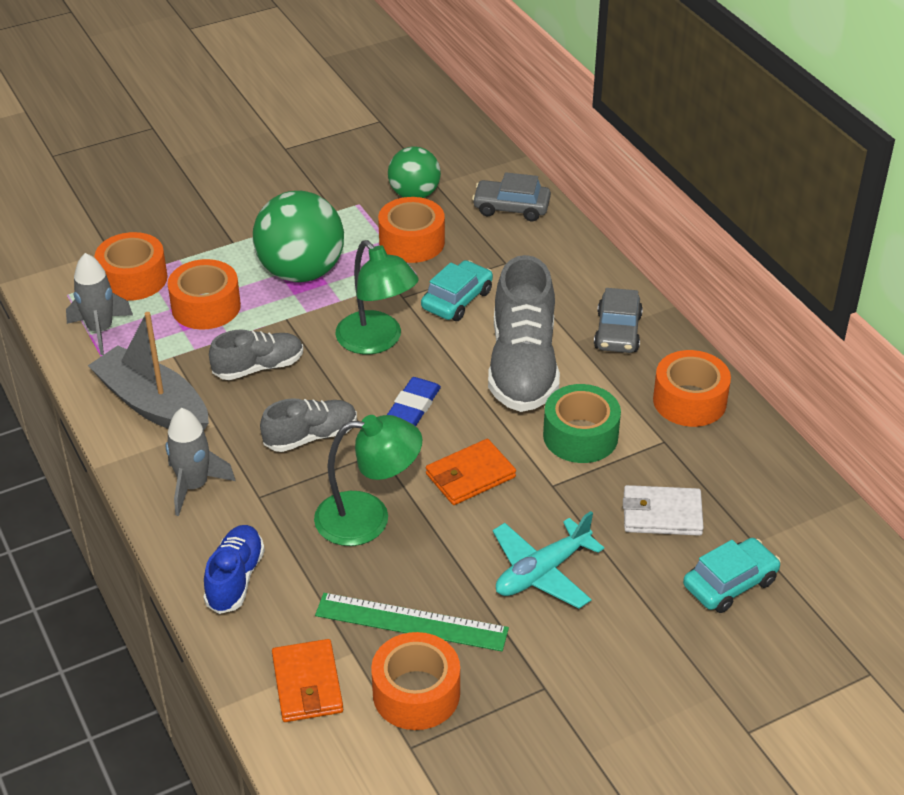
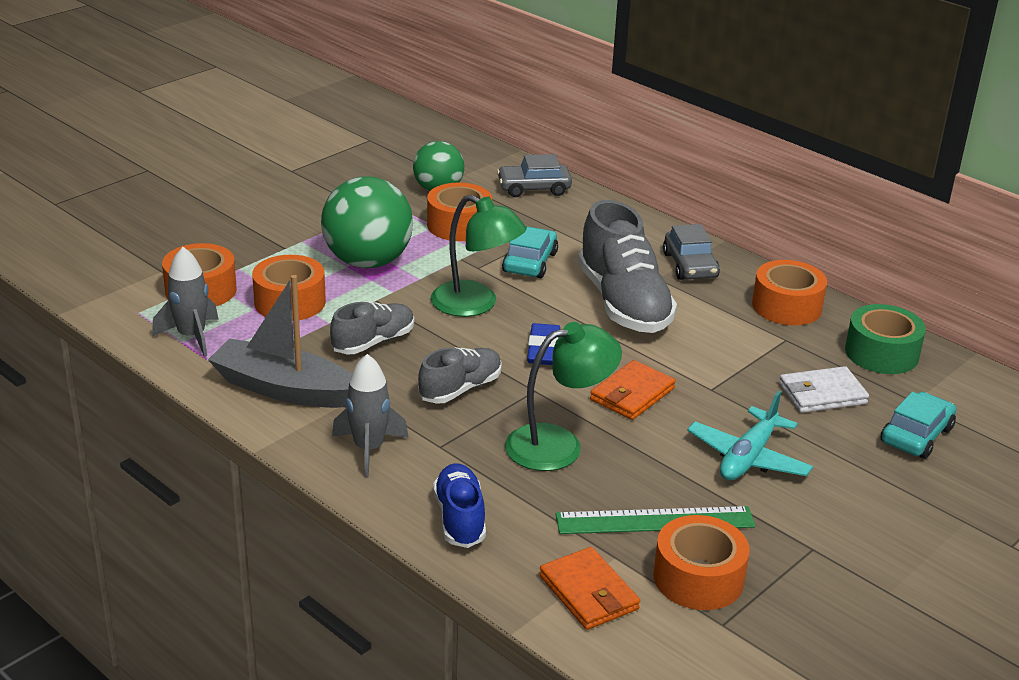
camera: 20 degrees left, 10 degrees down
green tape [543,384,621,463] -> green tape moved to [845,304,926,374]

